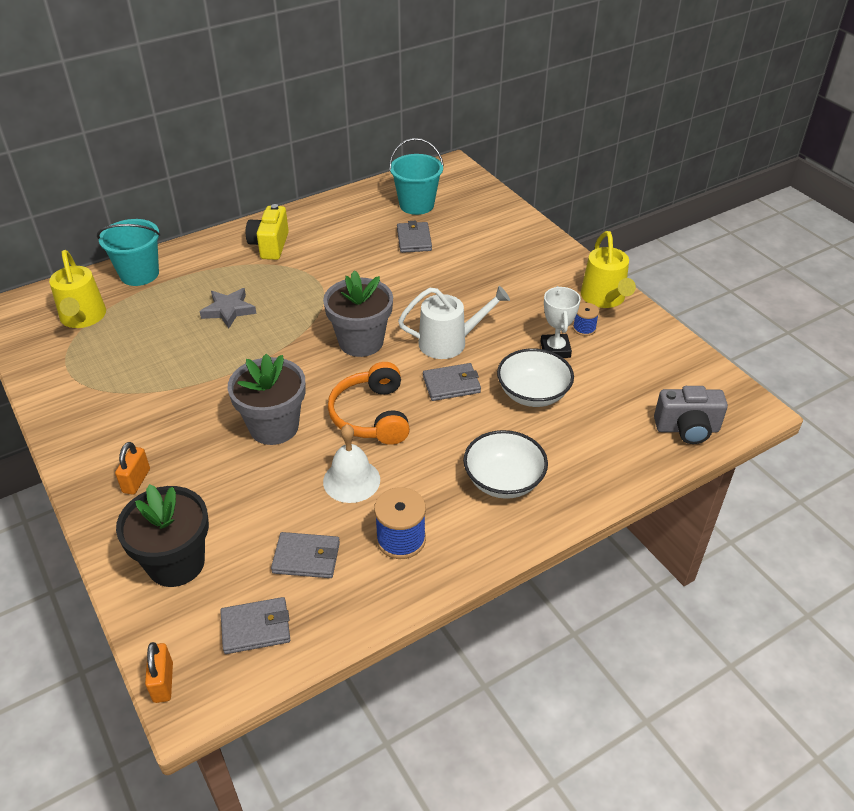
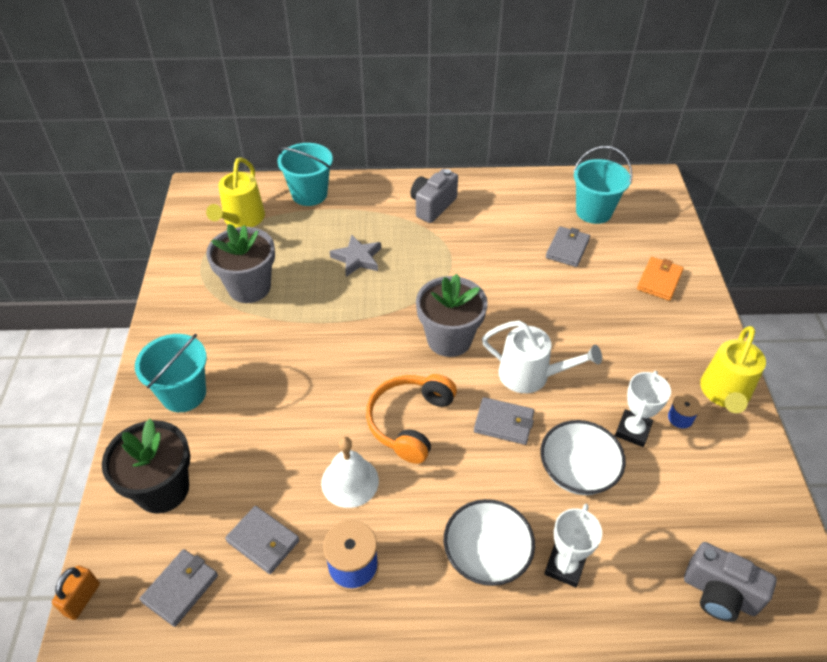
camera: 30 degrees right, 5 degrees up
orange padlock [115,442,150,495] -> turquoise bucket [135,334,207,412]
grey wallet [220,597,290,654] -> grey wallet turned 75 degrees counterclockwise [140,549,218,627]
grey flower pot [228,353,306,445] -> grey flower pot moved to [206,224,275,303]
yellow camera [246,204,289,260] -> grey camera [410,169,458,223]
none -> white trophy [544,504,602,587]
none -> orange wallet [637,257,684,301]

